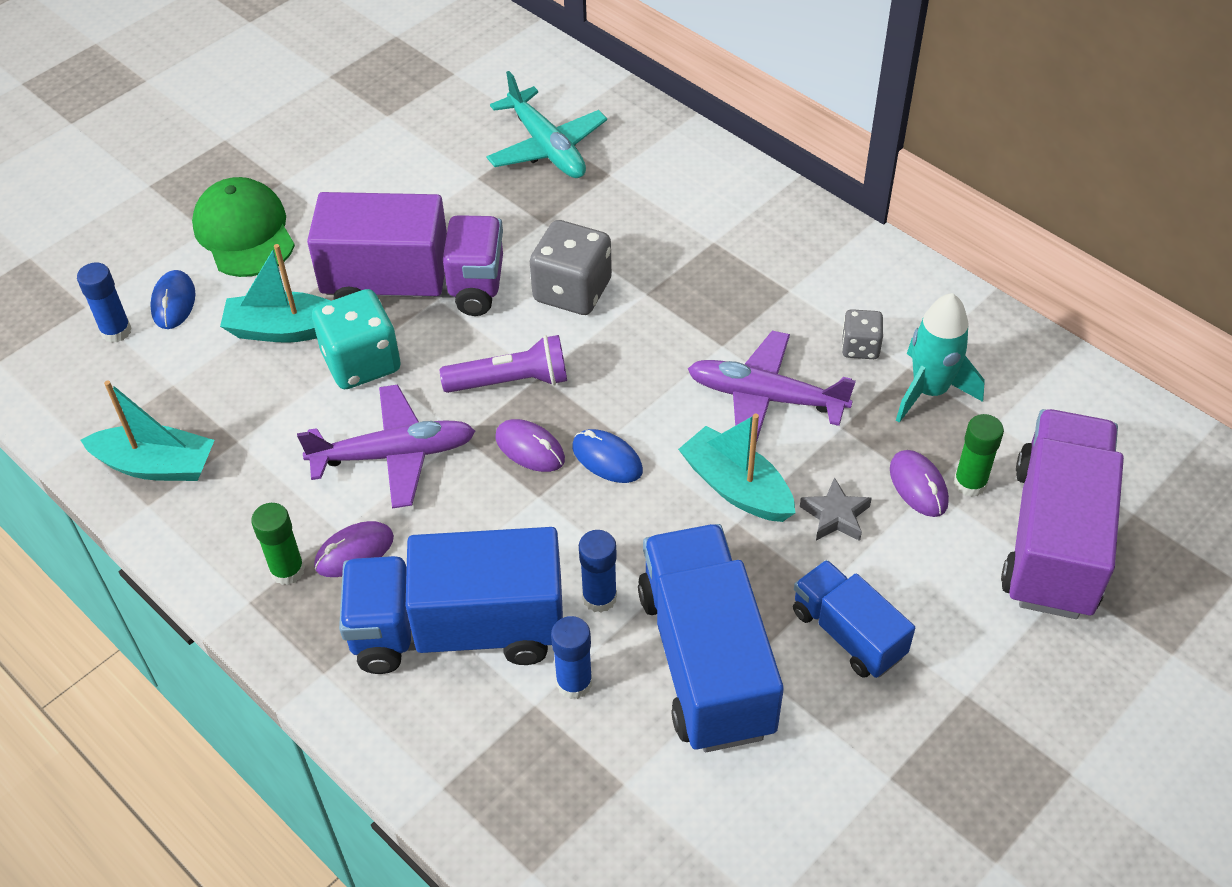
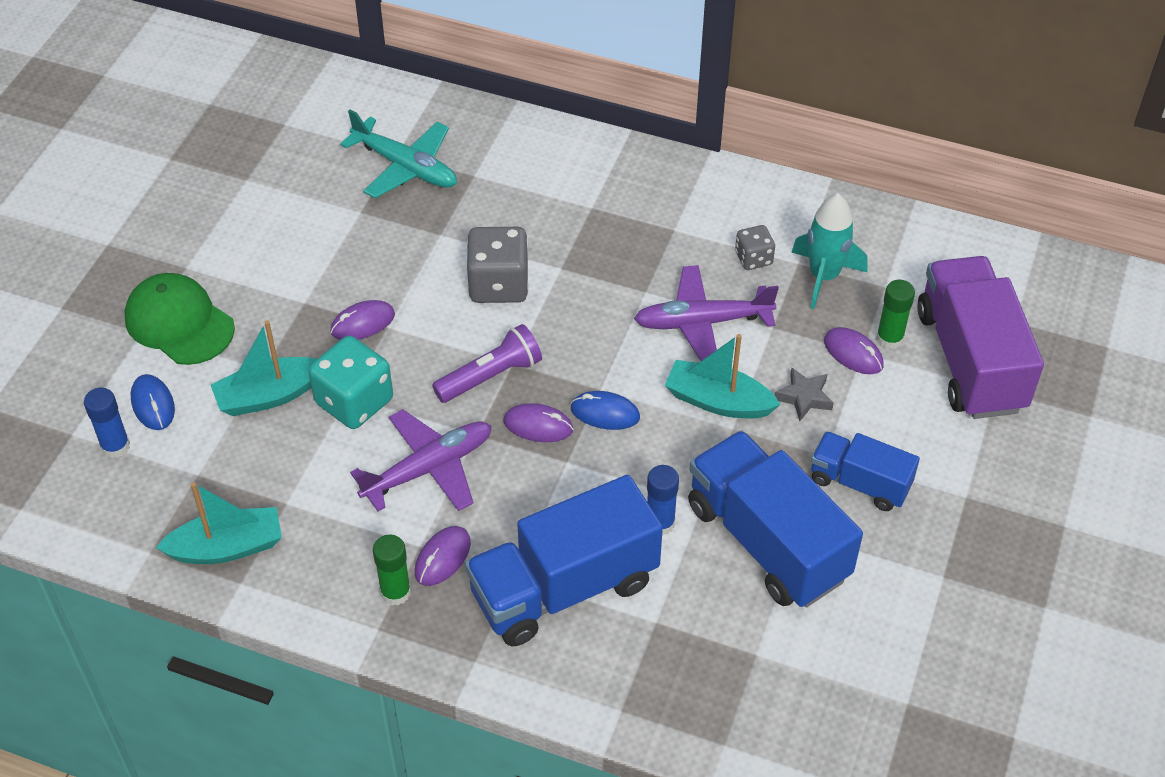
camera: 25 degrees left, 0 degrees up
purple truck [307,192,503,316] -> purple mouse [330,300,395,340]
blue glue stick [551,616,592,699] -> none

